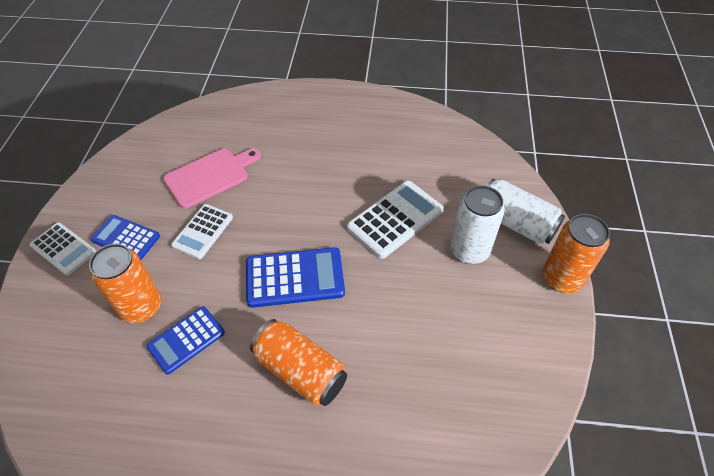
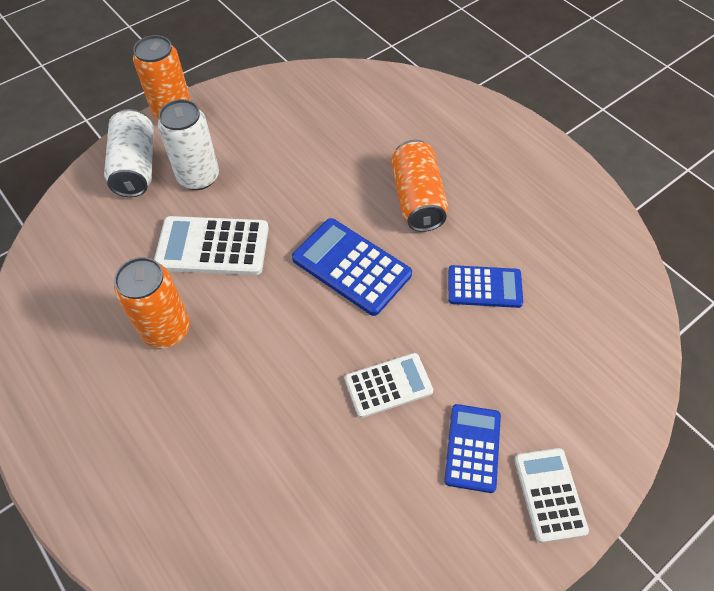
camera: 135 degrees left, 5 degrees up
orange can [89,243,161,323] -> orange can moved to [114,257,190,348]
blue calculator [91,215,160,260] -> blue calculator turned 150 degrees counterclockwise [444,404,501,493]
pink cutting board [163,148,261,208] -> none

